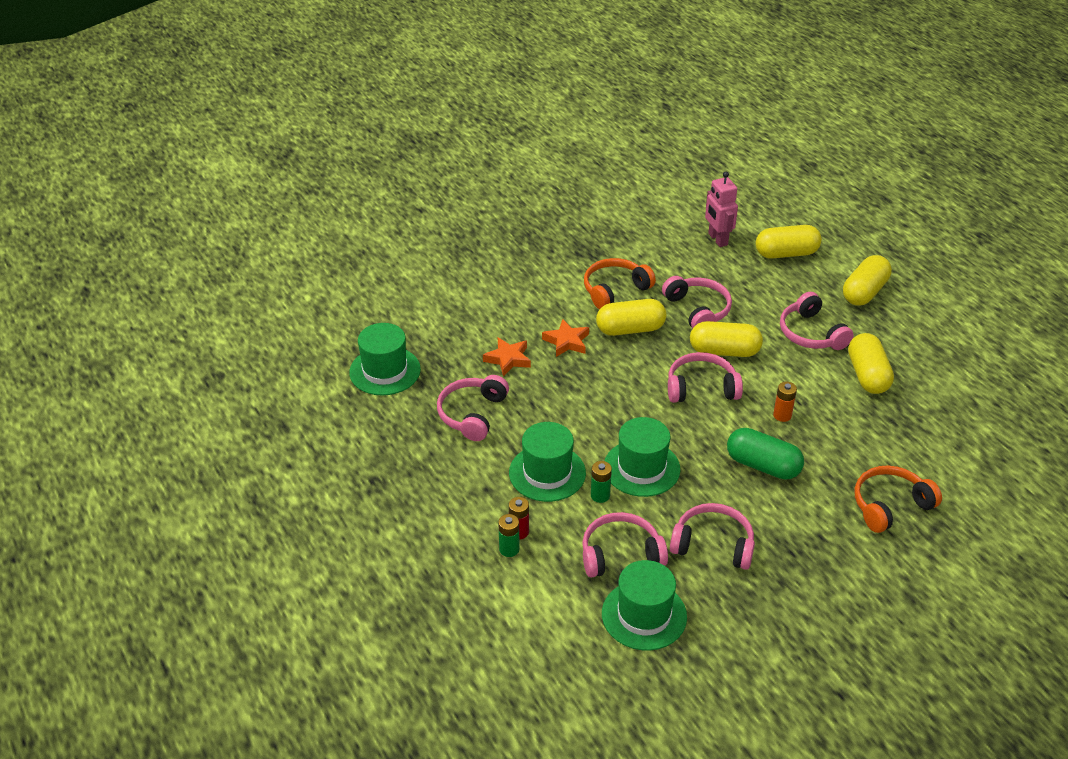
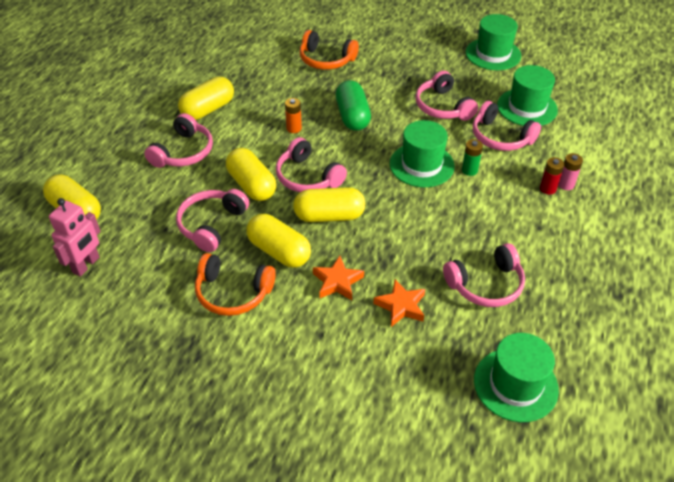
camera: 130 degrees left, 5 degrees up
green battery [498,514,520,557] -> pink battery [558,153,583,190]
green hat [509,422,586,502] -> green hat moved to [466,14,521,70]
yellow capsule [843,255,892,306] -> yellow capsule moved to [293,187,365,222]

